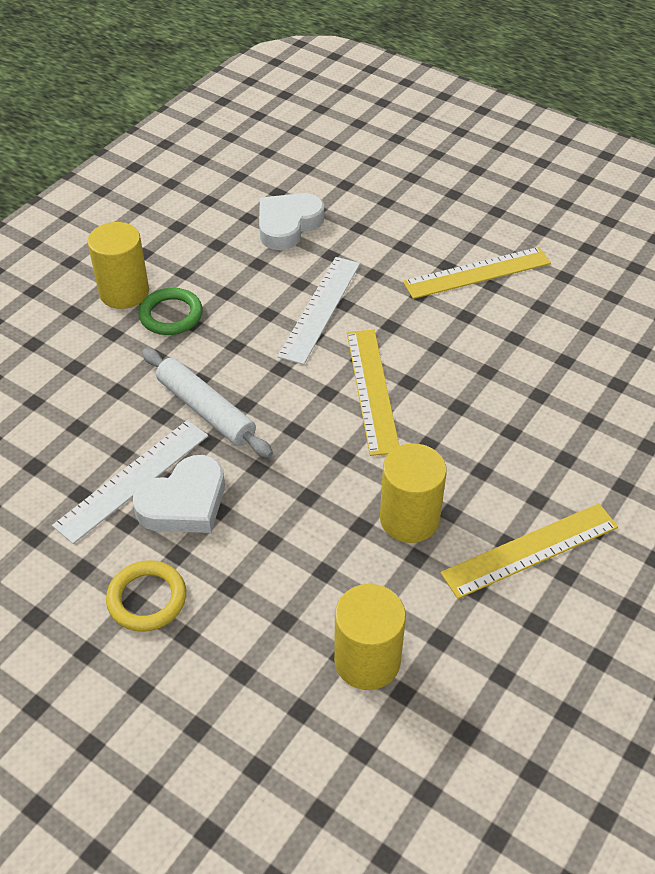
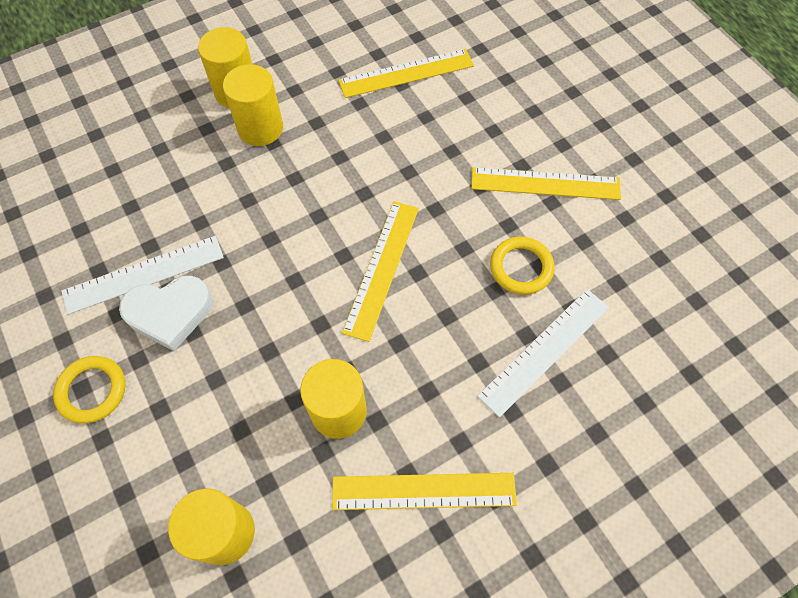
camera: 25 degrees right, 15 degrees up
green ring [138,288,203,335] -> yellow cylinder [223,64,283,146]
white rolling pin [142,348,273,458] -> none
white heart [259,193,324,250] -> yellow ruler [338,49,474,98]
white ruler [277,257,360,365] -> white ruler moved to [477,289,609,417]
none -> yellow ring [490,237,555,295]

